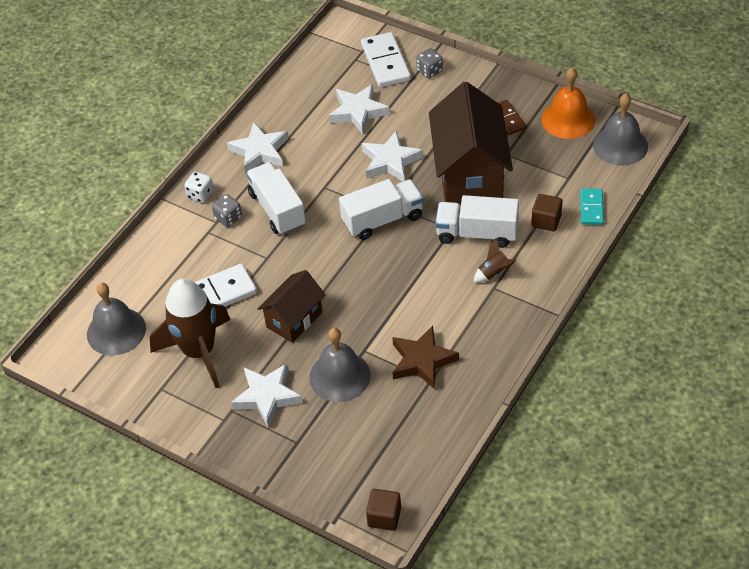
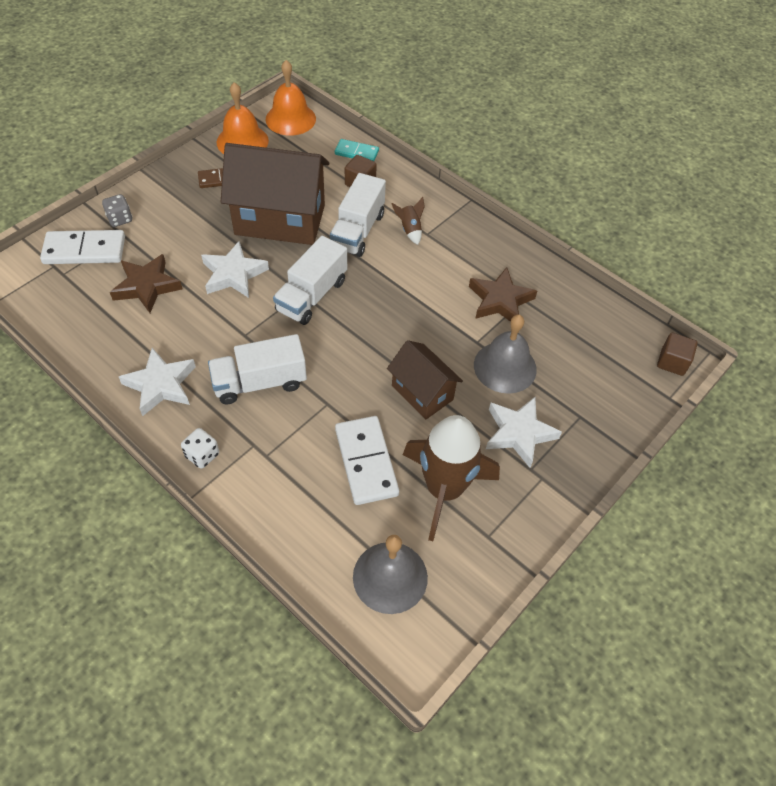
camera: 85 degrees left, 5 degrees up
grey dice [212,194,242,227] -> none
white star [329,84,390,134] -> brown star [110,254,182,313]
white truck [339,179,424,240] -> white truck turned 135 degrees counterclockwise [273,236,347,325]
grey bell [593,94,648,166] -> orange bell [266,60,316,136]

